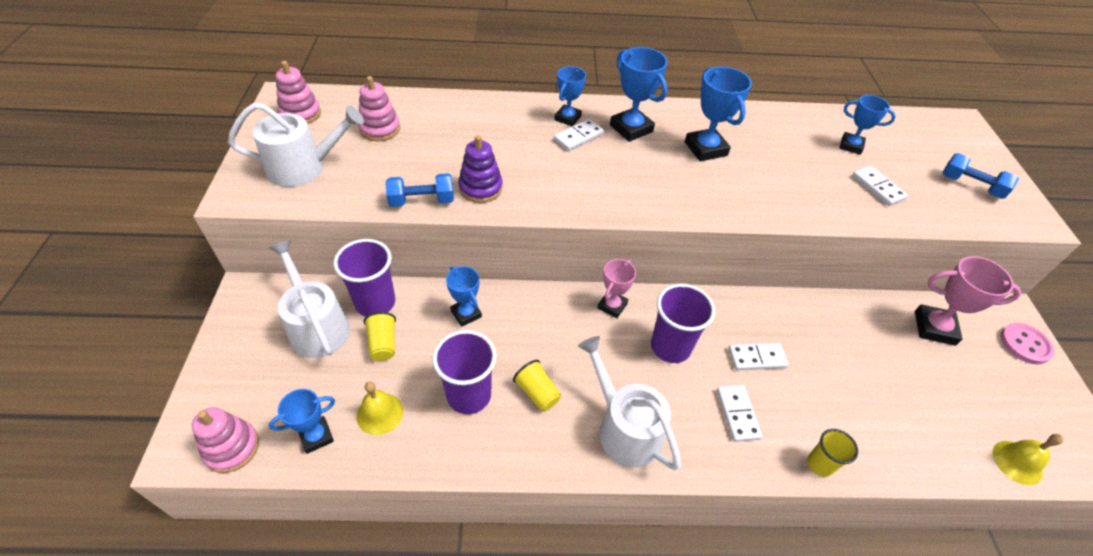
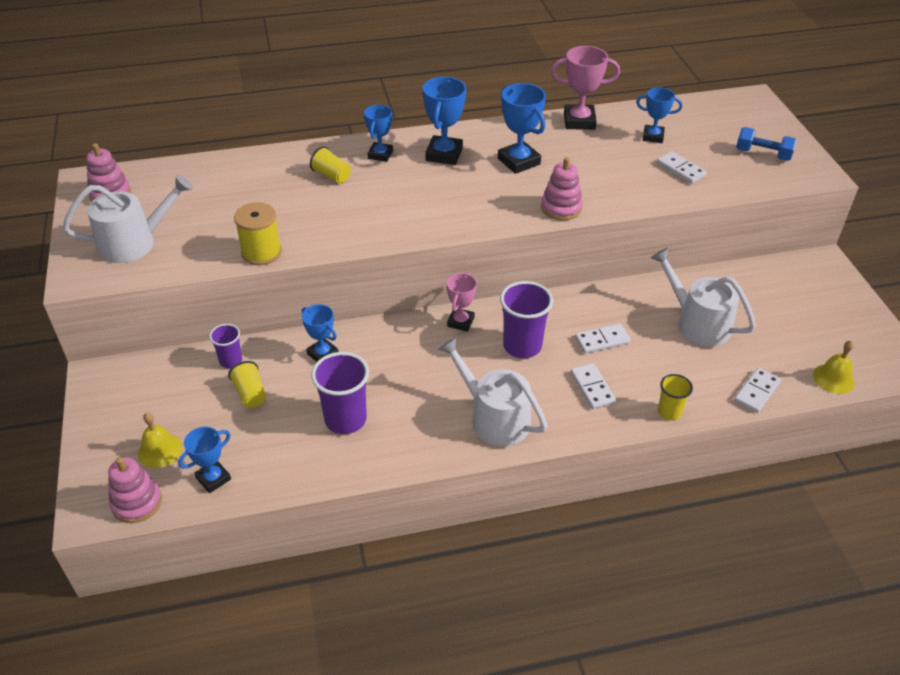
camera: 10 degrees left, 5 degrees down
white watering can [269,240,350,358] -> white watering can moved to [651,248,756,346]
purple cup [334,239,395,317] -> purple cup [209,324,242,368], size x0.58
yellow bell [357,382,403,435] -> yellow bell moved to [138,413,182,468]
pink stacking toy [358,76,400,141] -> pink stacking toy moved to [541,157,583,221]
blue dumbbell [385,173,454,207] -> yellow spool [234,202,282,265]
purple stacking toy [458,135,503,203] -> none
yellow cup [513,360,561,411] -> yellow cup moved to [310,146,351,184]
white domino [554,119,604,151] -> white domino moved to [734,368,781,413]
blue trophy [610,47,668,142] -> blue trophy turned 60 degrees clockwise [423,77,466,165]
pink trophy [915,256,1022,346] -> pink trophy moved to [551,46,620,130]
pink button [1000,323,1054,364] -> none

